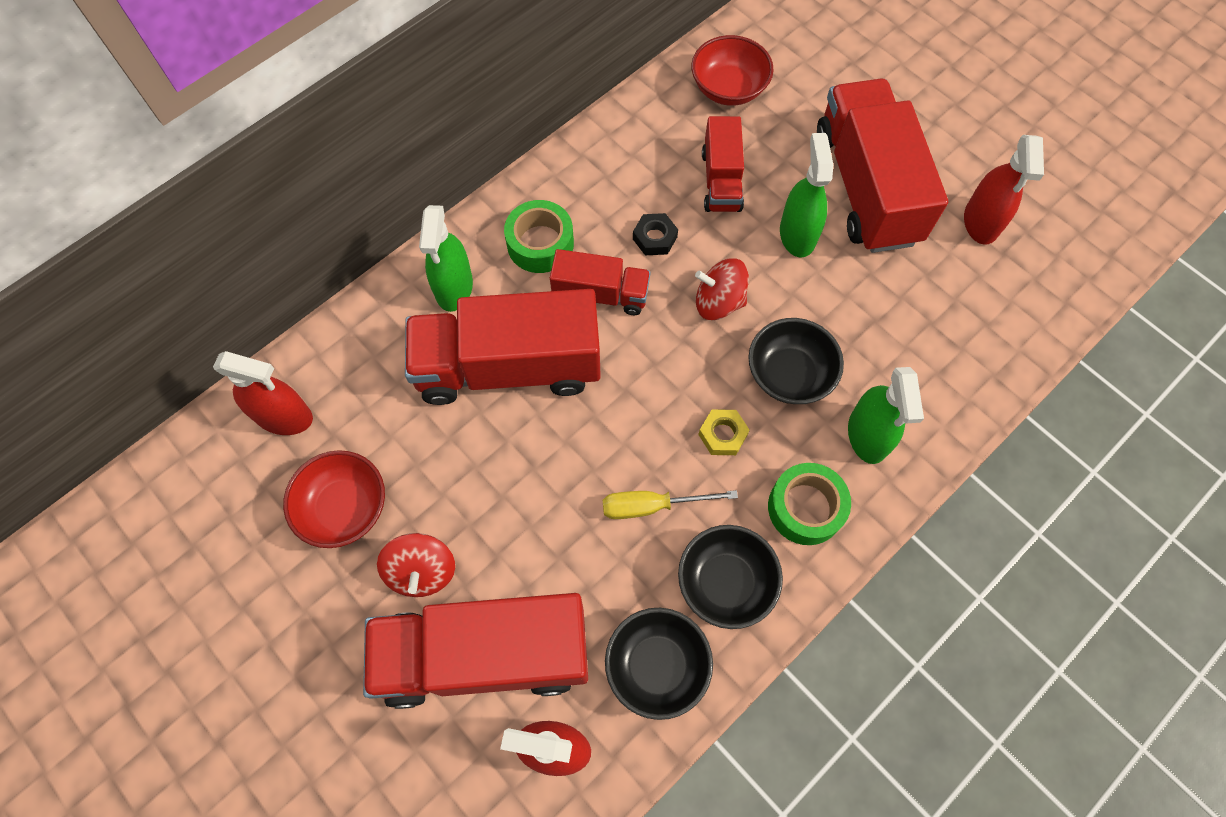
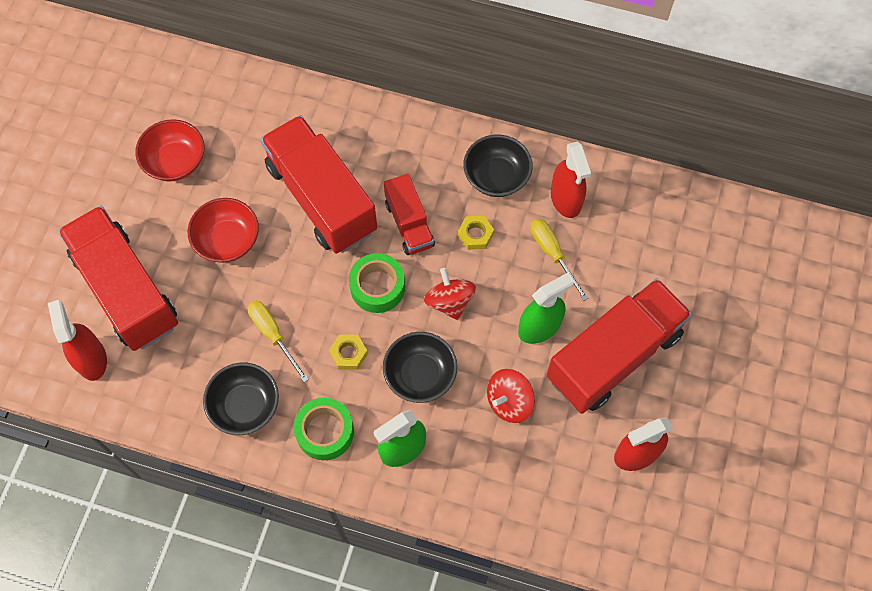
camera: 60 degrees right, 0 degrees up
red spray bottle [213,351,313,435] -> red spray bottle moved to [551,142,591,218]
red spinning top [377,533,455,597] -> red spinning top moved to [487,369,535,423]
green spray bottle [419,205,473,312] -> none
green tape [504,200,574,273] -> green tape moved to [349,253,405,313]
black bowl [605,608,713,720] -> black bowl moved to [463,135,533,197]
black nut [633,213,678,255] -> yellow nut [458,216,494,250]
red bowl [691,35,774,106] -> red bowl moved to [188,198,259,263]
red truck [702,116,744,212] -> yellow screwdriver [530,219,588,301]

